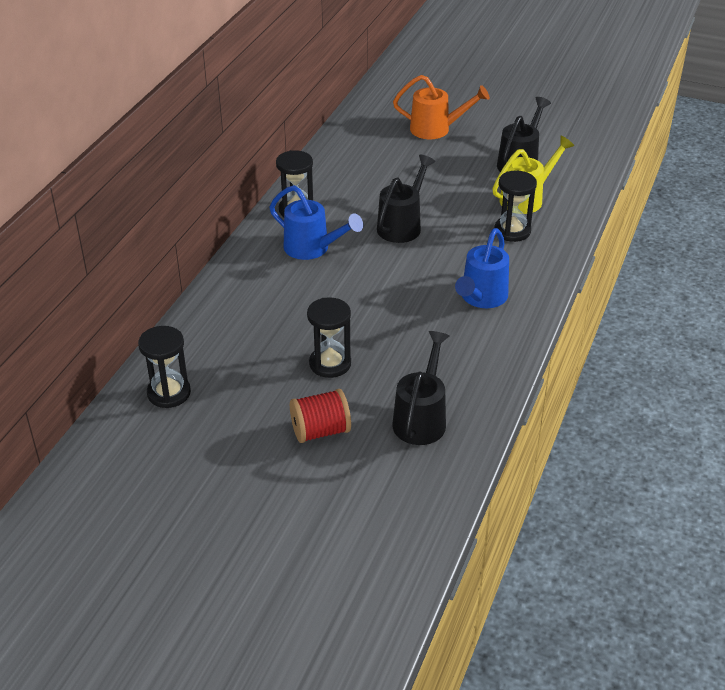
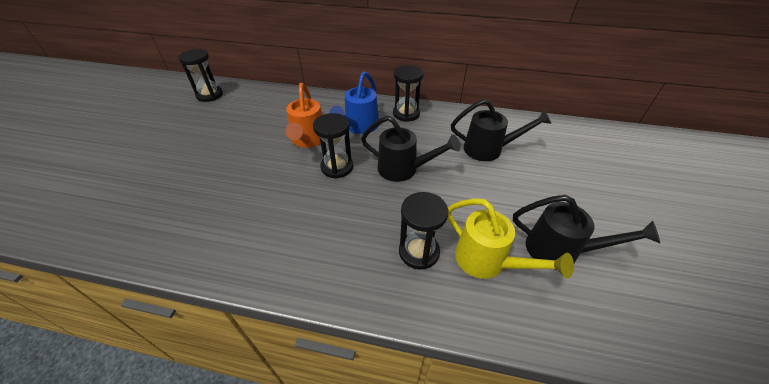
camera: 80 degrees right, 5 degrees up
red spool [290,389,351,443] -> none
black hourglass [307,298,351,378] -> black hourglass moved to [313,113,353,179]
black watering can [392,331,449,445] -> black watering can moved to [451,99,551,161]
orange watering can [393,75,490,139] -> orange watering can moved to [285,83,322,148]
blue watering can [455,228,509,308] -> none

